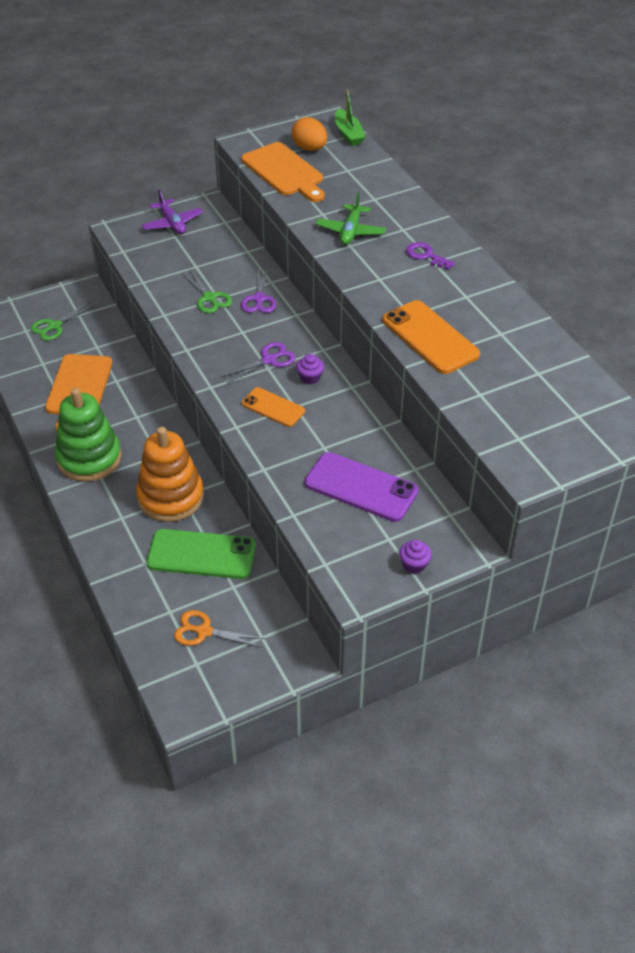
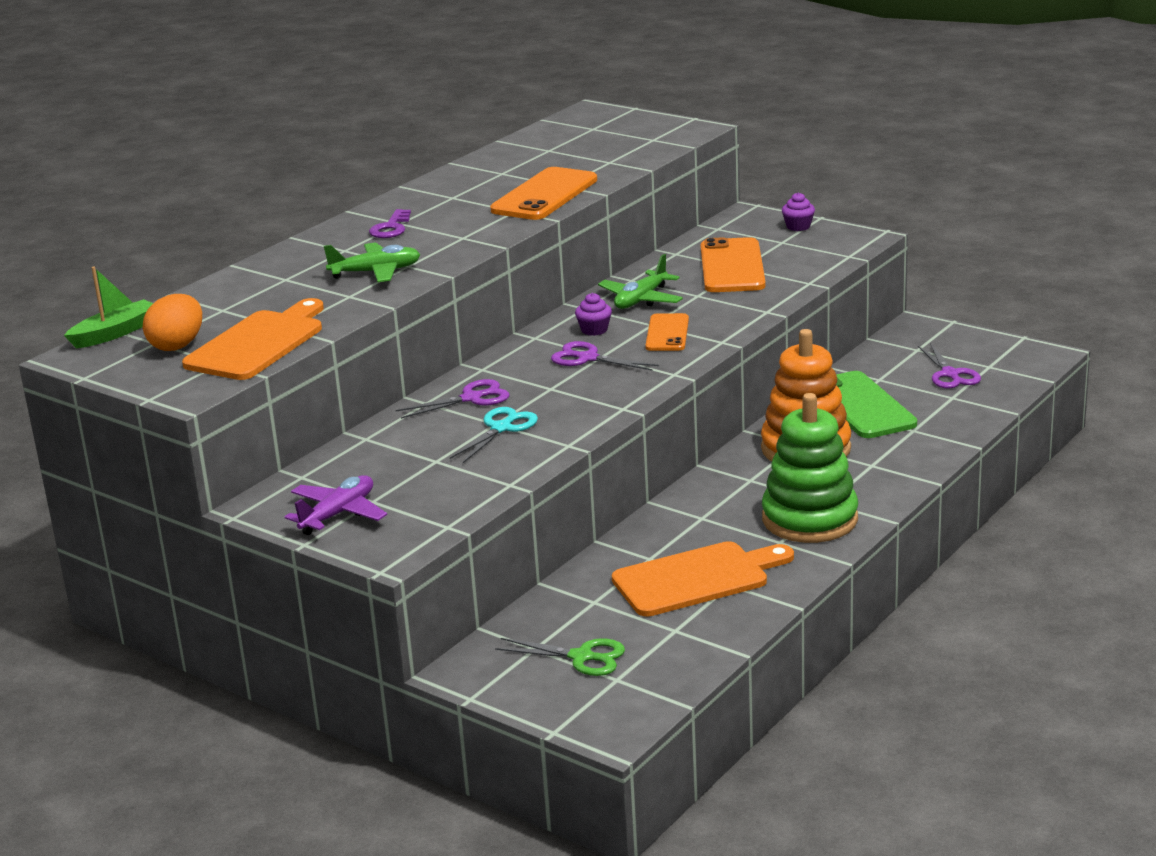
camera: 115 degrees left, 20 degrees down
orange scissors [174,610,265,647] -> purple scissors [918,343,981,389]
green scissors [182,269,232,313] -> turquoise scissors [450,407,538,463]
purple phone [305,452,419,522] -> orange phone [701,237,766,292]
none -> green plane [598,254,683,309]

